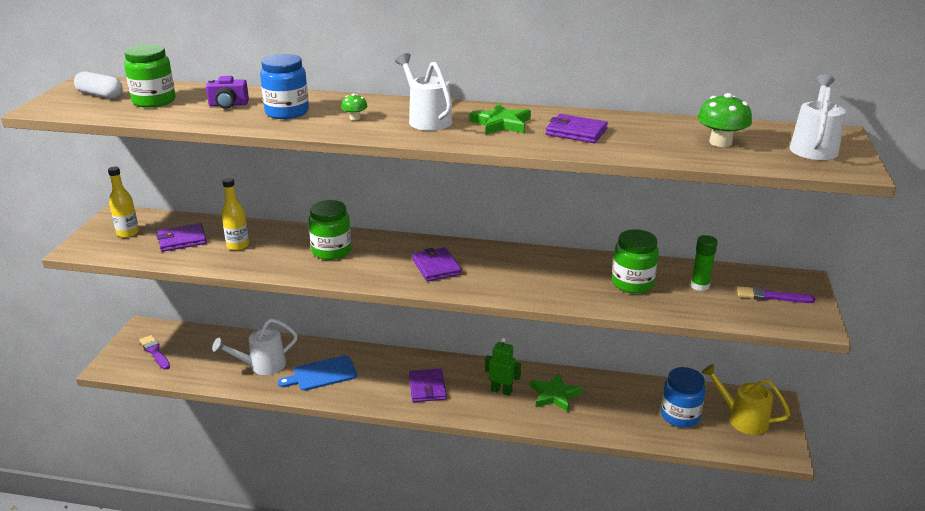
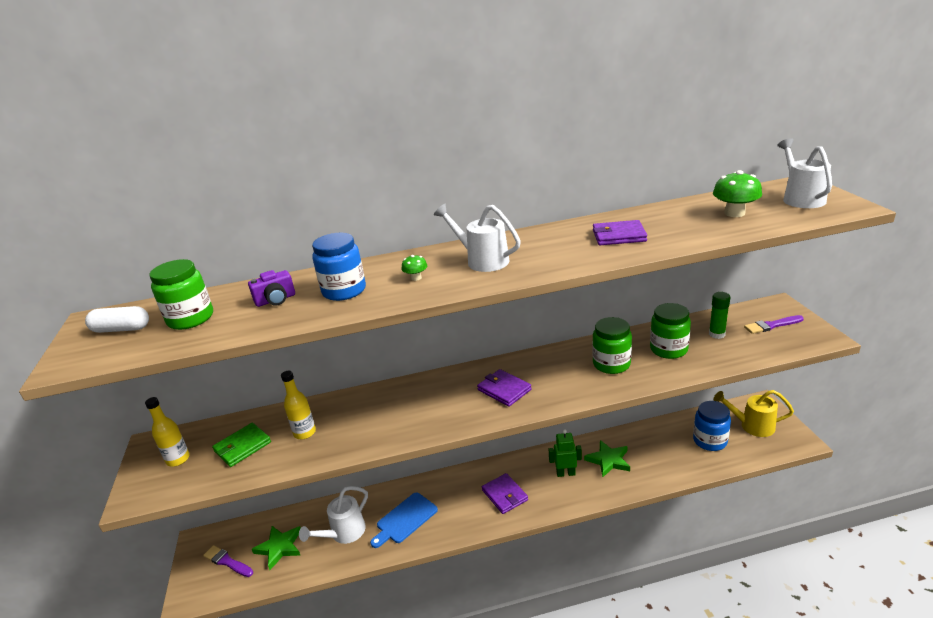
camera: 20 degrees left, 0 degrees up
purple wallet [157,223,207,252] -> green wallet [212,423,271,467]
green jar [308,200,351,260] -> green jar moved to [593,317,632,374]
green star [469,104,531,135] -> green star moved to [252,526,301,570]

